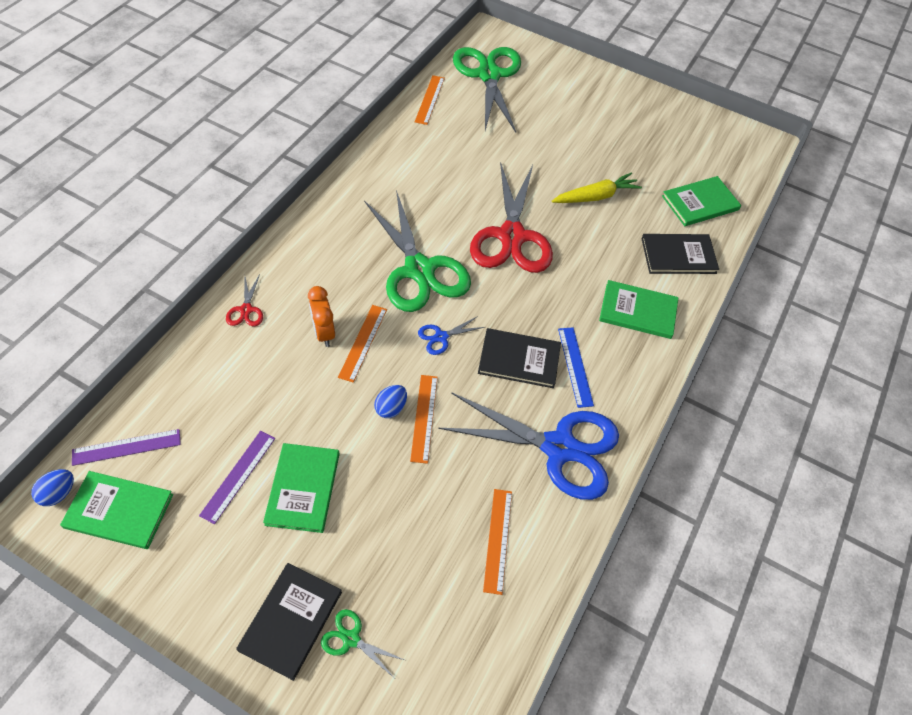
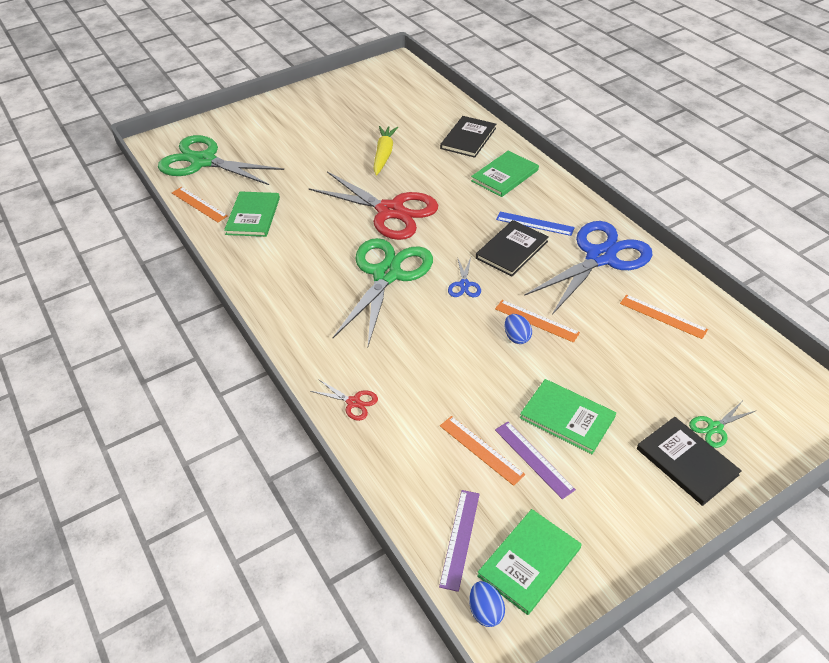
camera: 55 degrees left, 10 degrees down
orange clock [308,286,335,347] -> none
orange ruler [338,305,387,382] -> orange ruler moved to [440,416,525,486]
green scissors [364,190,471,312] -> green scissors turned 75 degrees counterclockwise [333,238,433,346]
green book [662,176,741,226] -> green book moved to [224,191,280,237]

